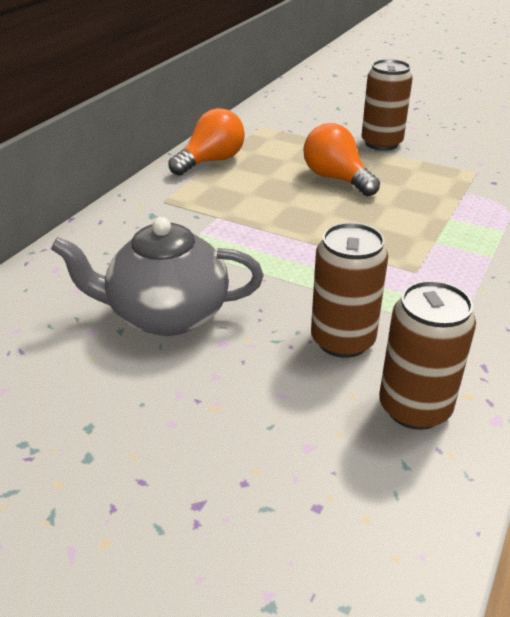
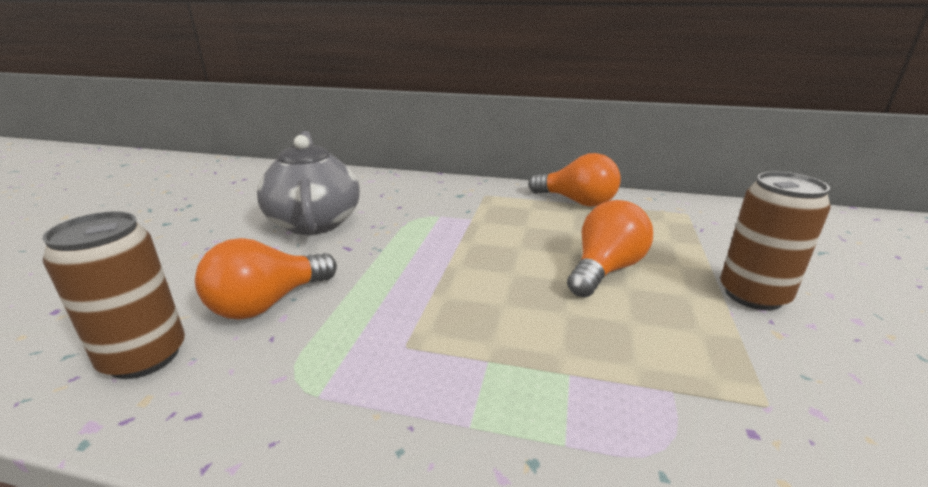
camera: 75 degrees right, 10 degrees down
brown can [311,222,388,358] -> orange light bulb [195,238,337,320]

